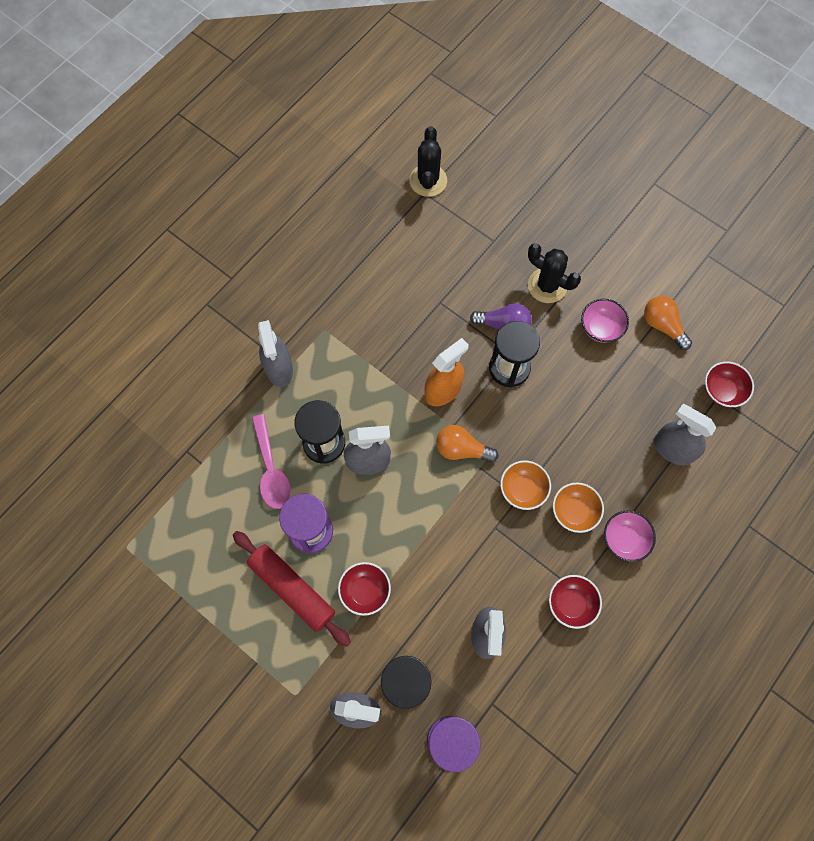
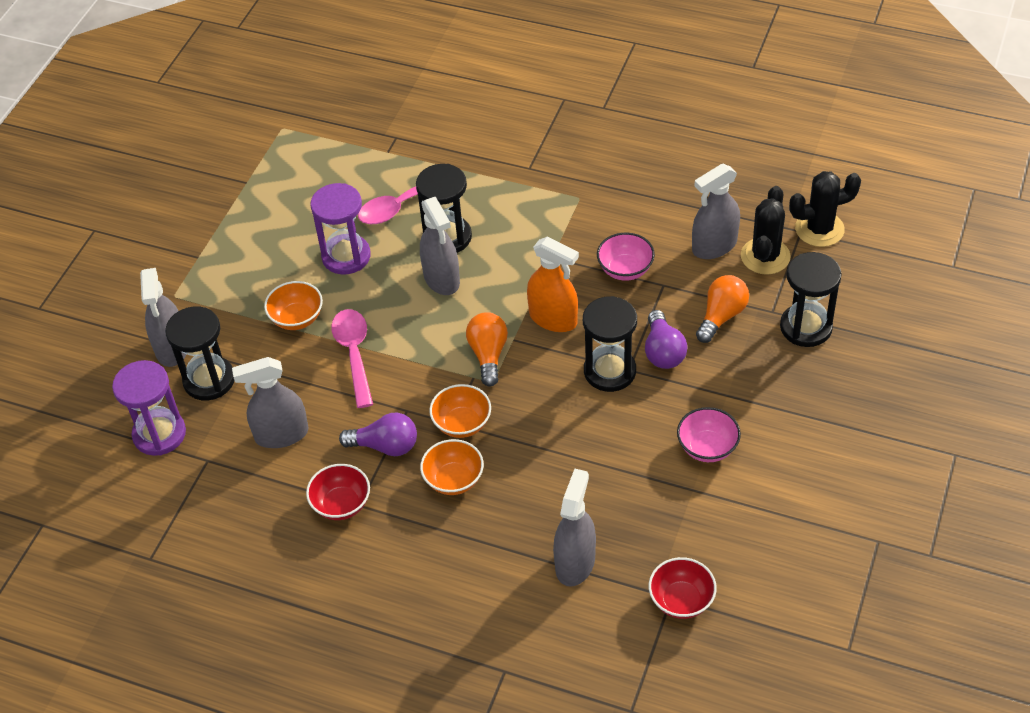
camera: 75 degrees right, 20 degrees down
red rolling pin [233,531,351,647] -> none
grey spray bottle [258,320,293,387] -> grey spray bottle moved to [692,164,740,259]
red bowl [338,562,391,616] -> orange bowl [264,281,323,330]
black cactus [528,243,581,303] -> black cactus moved to [741,186,791,275]
pink bowl [604,511,656,562] -> pink bowl moved to [597,233,655,281]
orange light bulb [644,296,692,350] -> orange light bulb moved to [696,275,749,343]
none -> pink spoon [331,309,373,408]
none -> purple light bulb [339,413,417,456]
none -> black hourglass [780,252,842,347]

